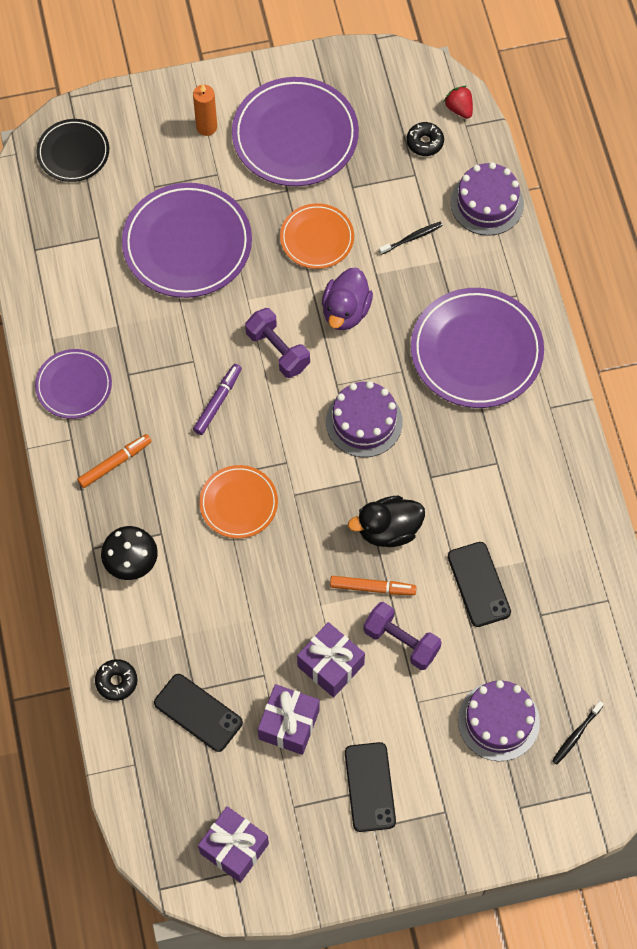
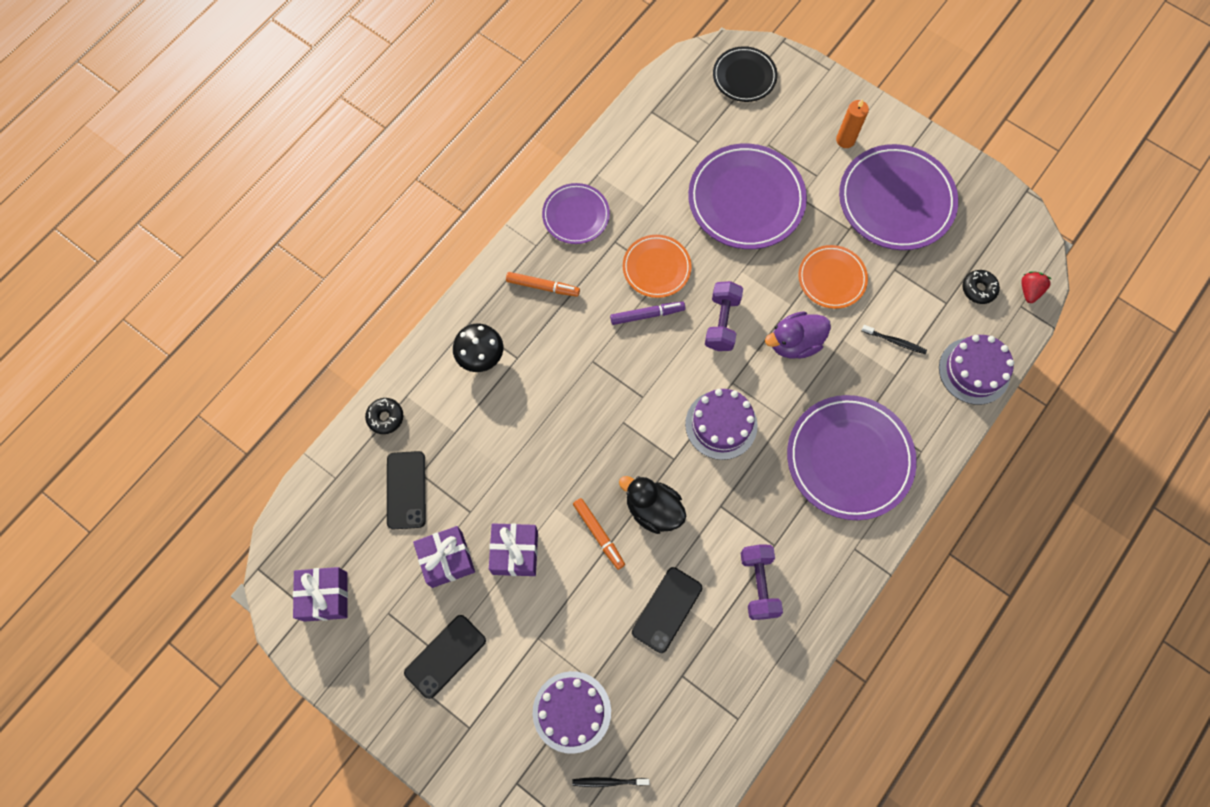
camera: 50 degrees right, 5 degrees up
orange plate [199,465,278,538] -> orange plate moved to [623,235,692,298]
purple dumbbell [364,602,442,670] -> purple dumbbell moved to [741,545,783,620]

